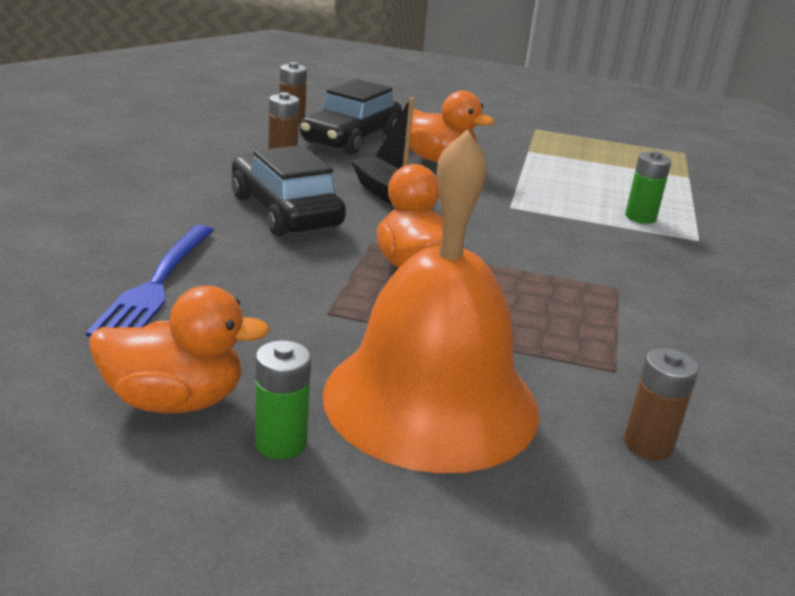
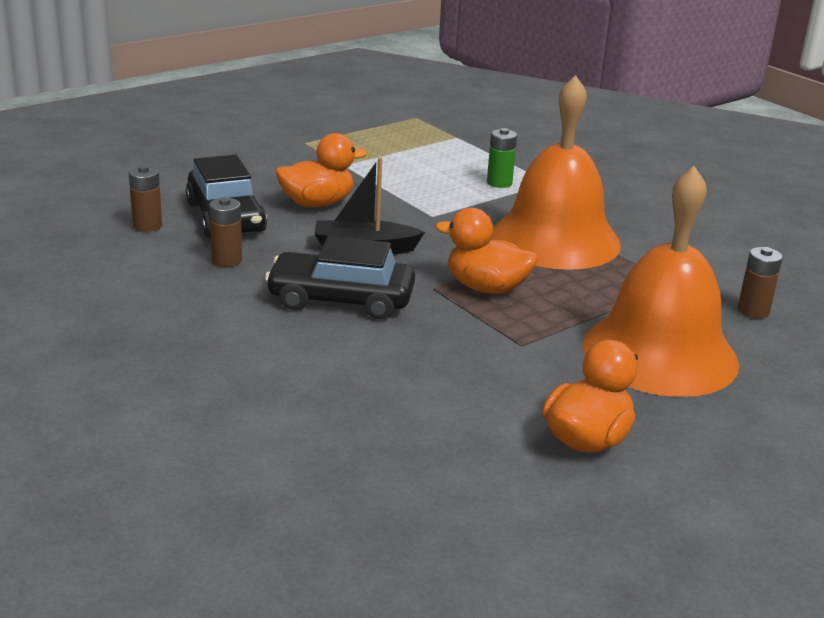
camera: 50 degrees left, 0 degrees up
blue fork [86,225,214,337] -> none
green battery [255,341,311,459] -> none
none -> orange bell [491,75,621,270]

